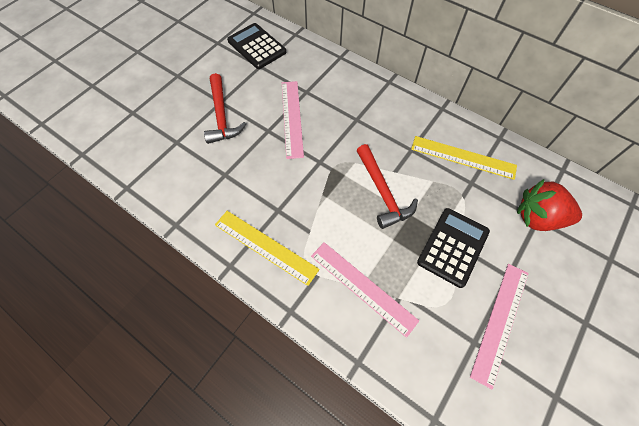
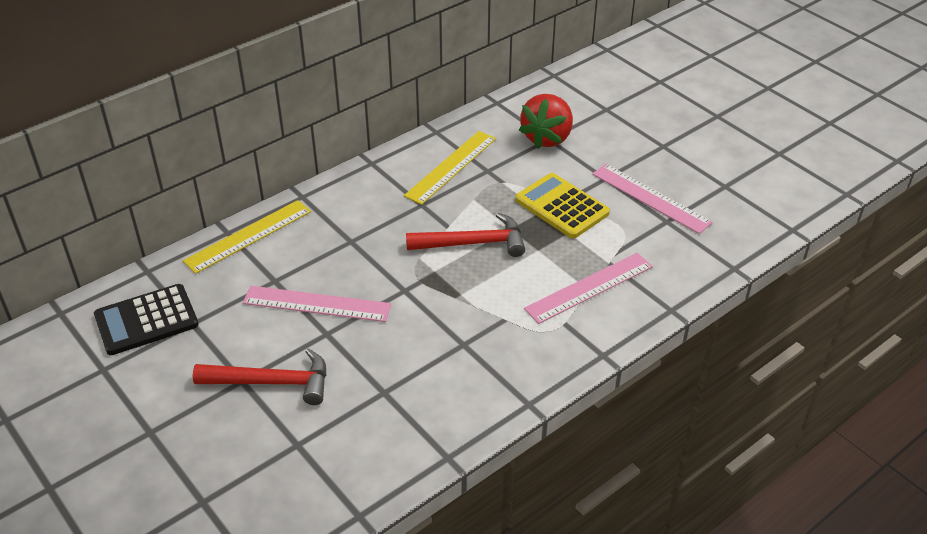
camera: 75 degrees left, 20 degrees down
yellow ruler [215,211,320,286] -> yellow ruler moved to [183,200,311,274]
black calculator [417,208,490,288] -> yellow calculator [515,173,610,238]

